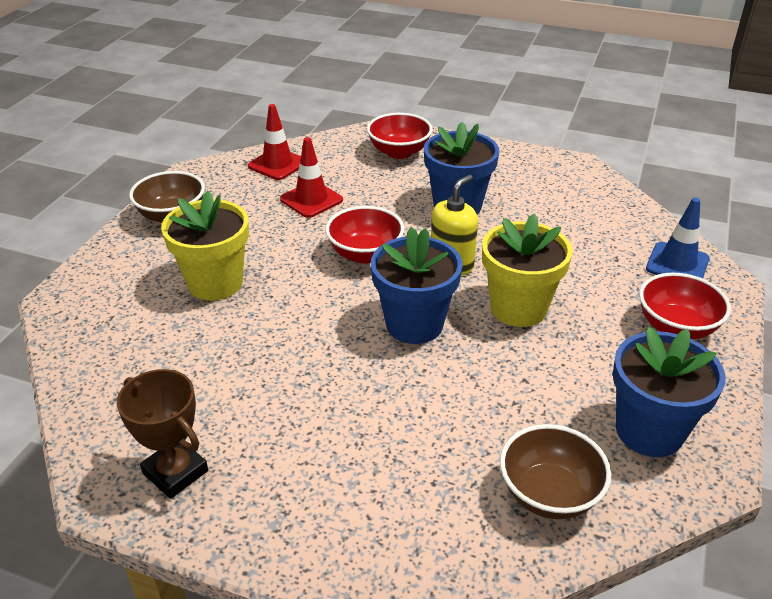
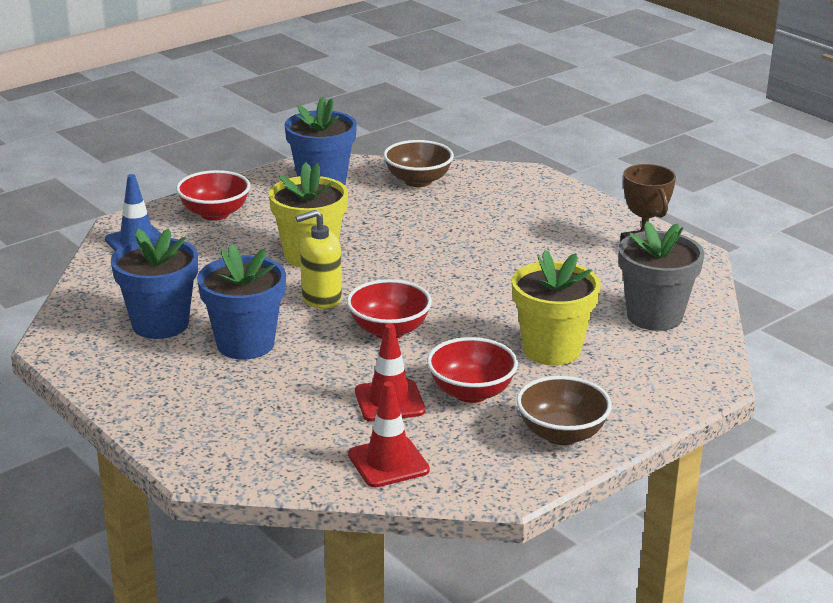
camera: 150 degrees left, 10 degrees down
red bowl [367,113,433,159] -> red bowl moved to [427,337,518,403]
blue flower pot [371,227,463,344] -> blue flower pot moved to [111,229,198,339]
none -> grey flower pot [618,221,705,331]

